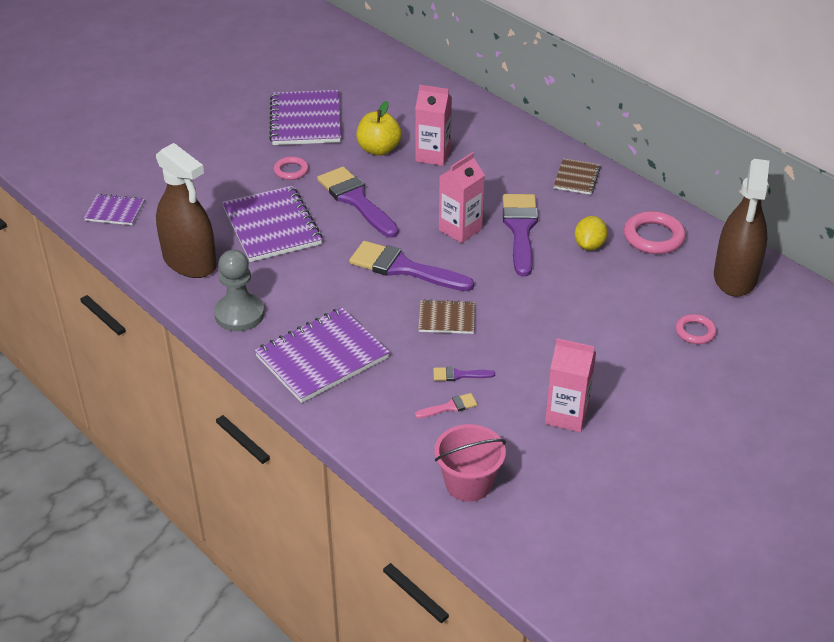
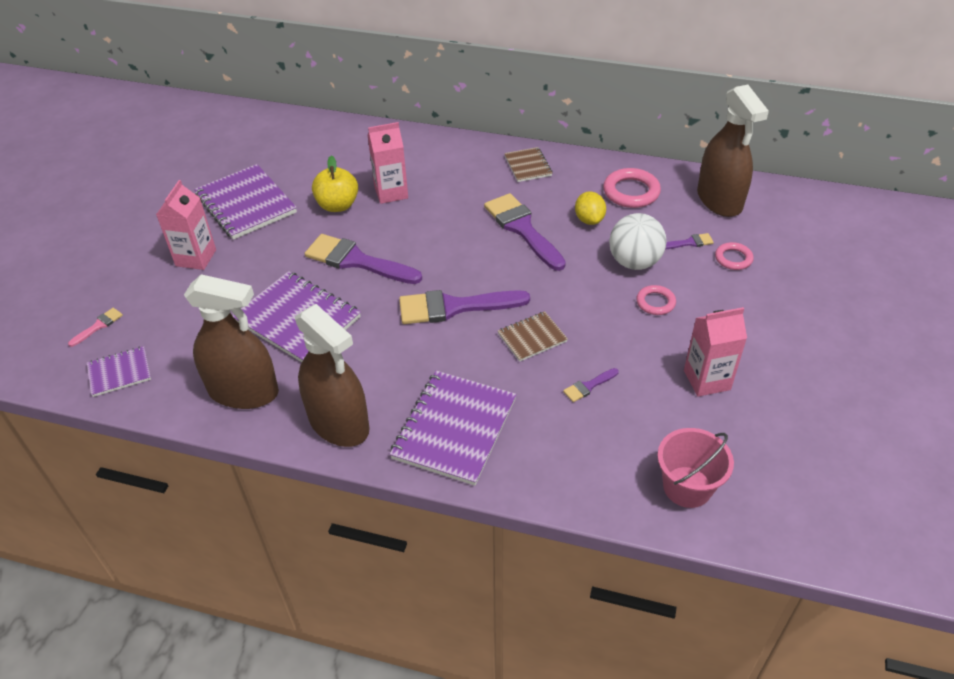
camera: 30 degrees left, 5 degrees up
grey pawn [214,250,265,331] -> brown spray bottle [295,304,370,447]
pink ring [274,156,309,180] -> pink ring moved to [636,285,676,315]
pink brush [415,393,477,418] -> pink brush moved to [68,308,123,347]
pink carton [439,152,485,243] -> pink carton moved to [156,180,216,270]
none -> white ball [609,213,666,270]
none -> purple brush [665,233,714,249]

